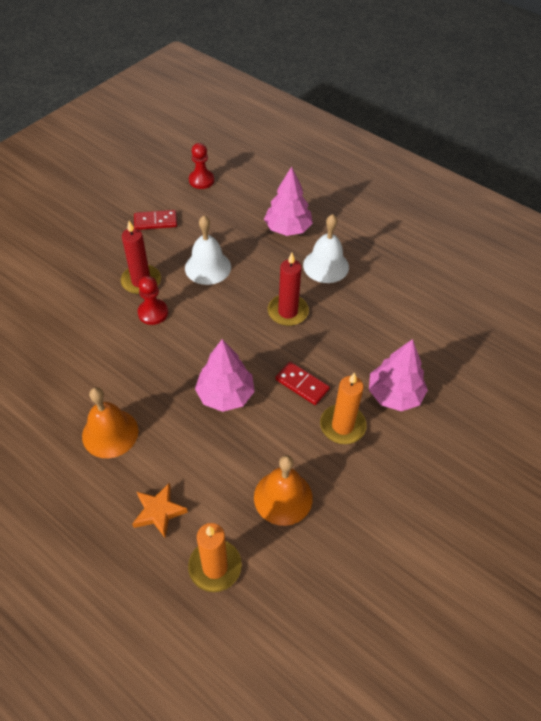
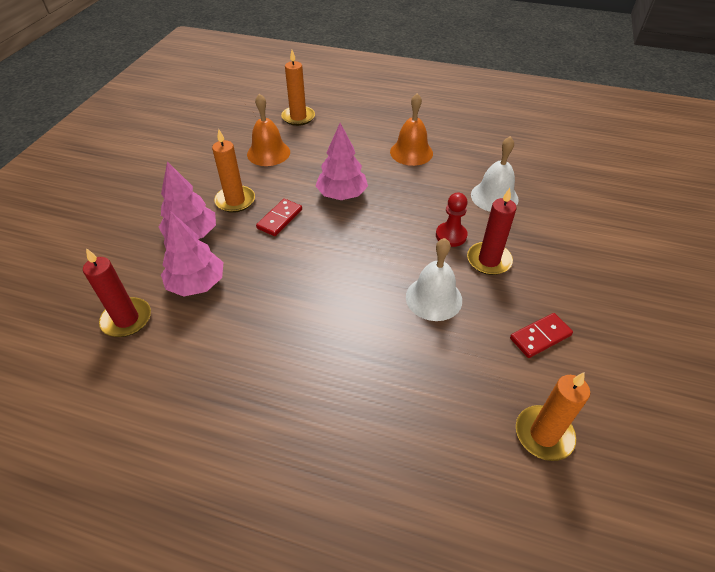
camera: 160 degrees right, 5 degrees down
orange star [132,483,188,538] -> none
red pawn [189,143,214,189] -> orange candle [516,372,590,461]
pink tree [264,167,313,236] -> pink tree moved to [161,211,224,297]
red candle [268,253,309,326] -> red candle moved to [83,248,151,337]
red domino [275,362,330,405] -> red domino turned 75 degrees counterclockwise [256,199,302,236]
white bell [303,214,349,283] -> white bell moved to [471,136,519,212]

